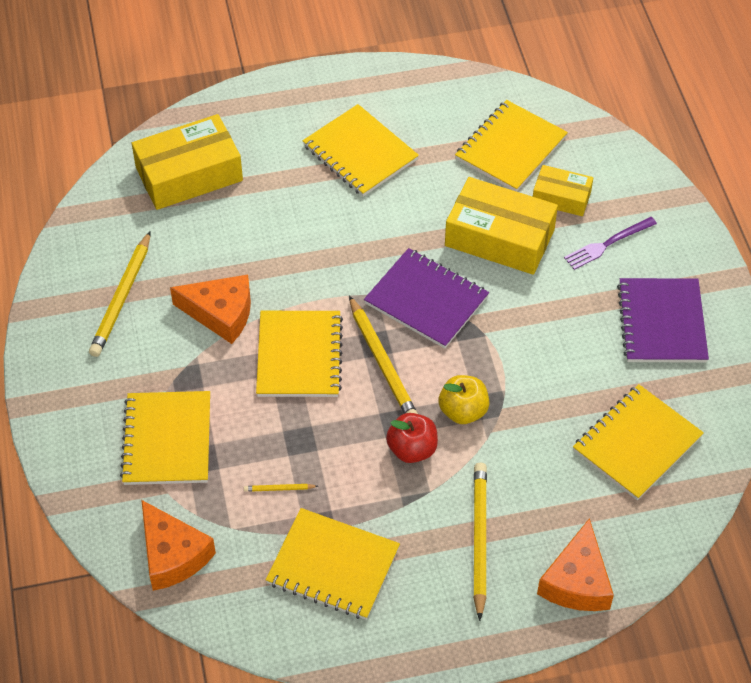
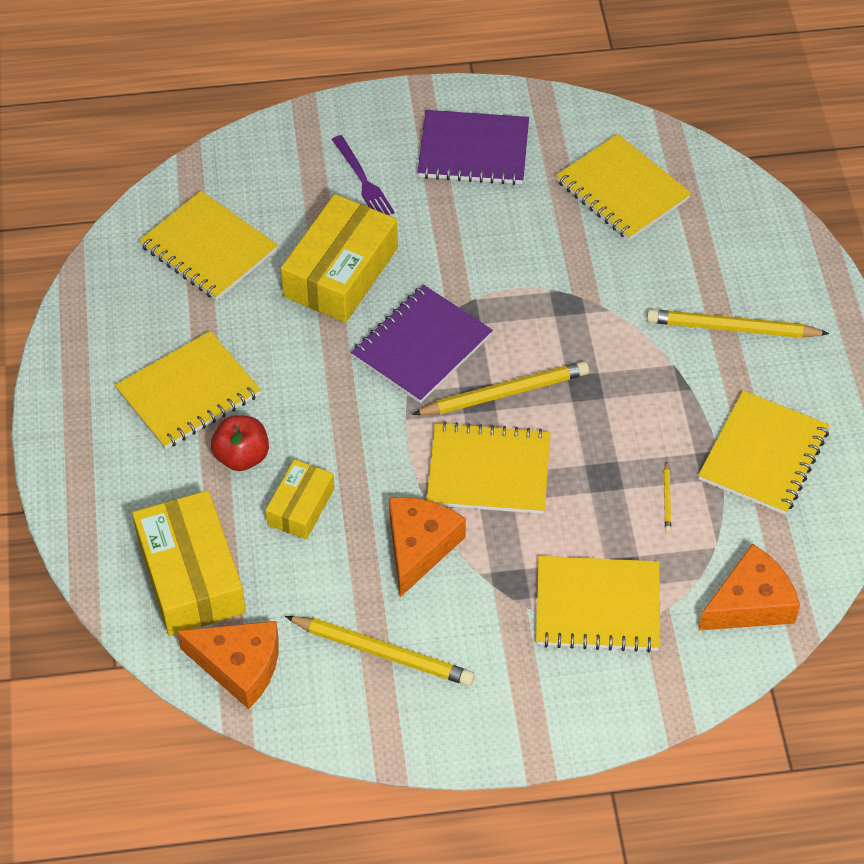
camera: 85 degrees left, 0 degrees up
red apple [386,413,438,463] -> red apple moved to [211,415,269,471]
yellow apple [439,375,489,424] -> none
yellow box [533,165,593,216] -> yellow box moved to [265,459,335,539]
orange cheese [537,518,614,611] -> orange cheese moved to [177,621,279,709]

